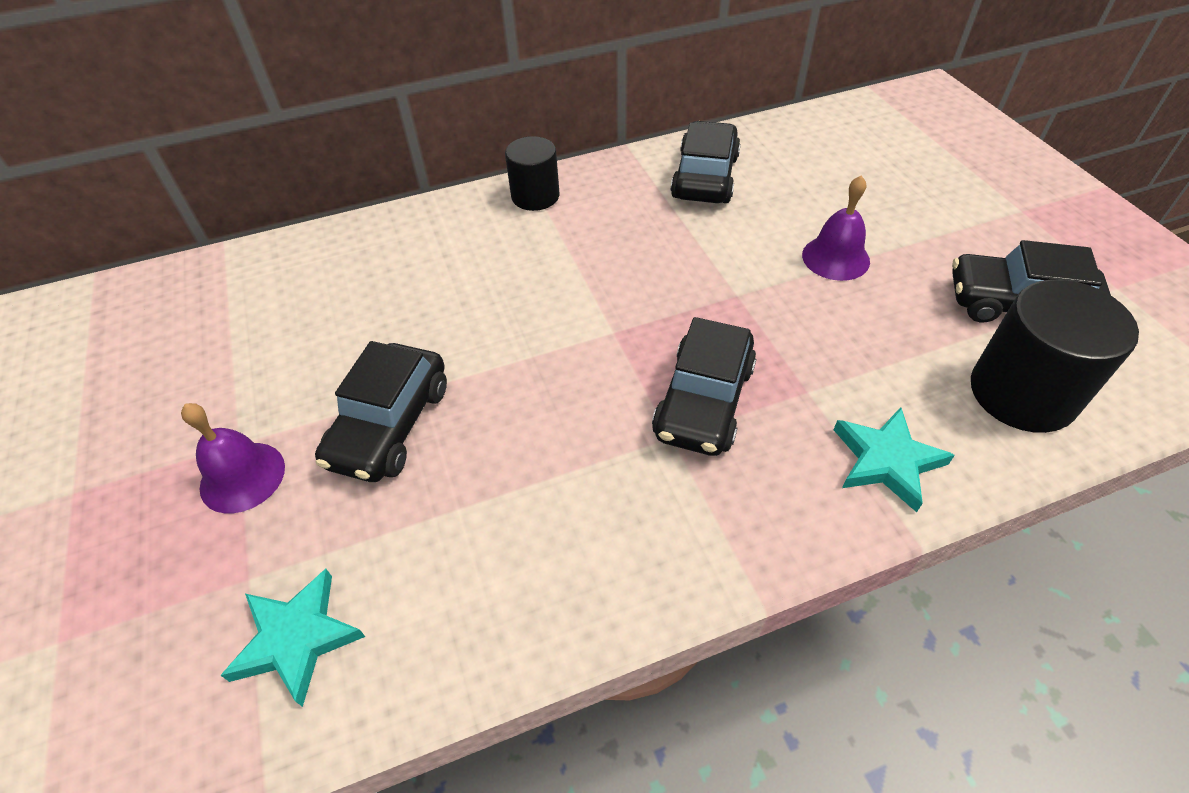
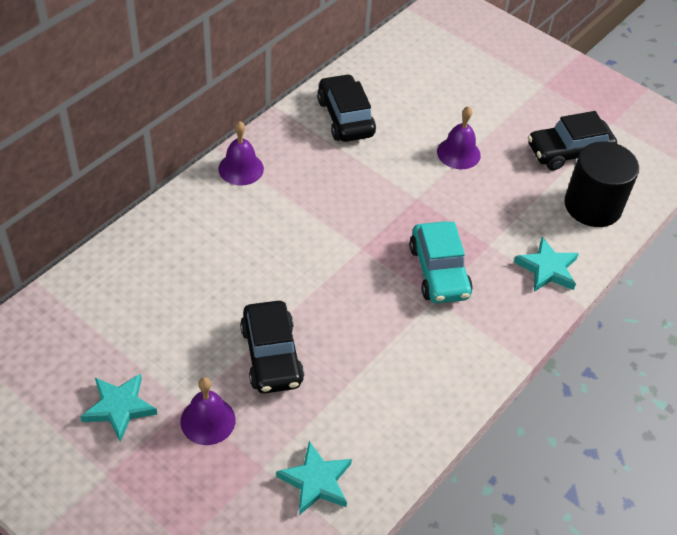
camera: 35 degrees left, 0 degrees up
black cylinder [505,136,559,211] -> purple bell [218,121,264,186]
black car [652,317,756,456] -> turquoise car [409,222,473,303]
none -> turquoise star [80,373,158,442]

